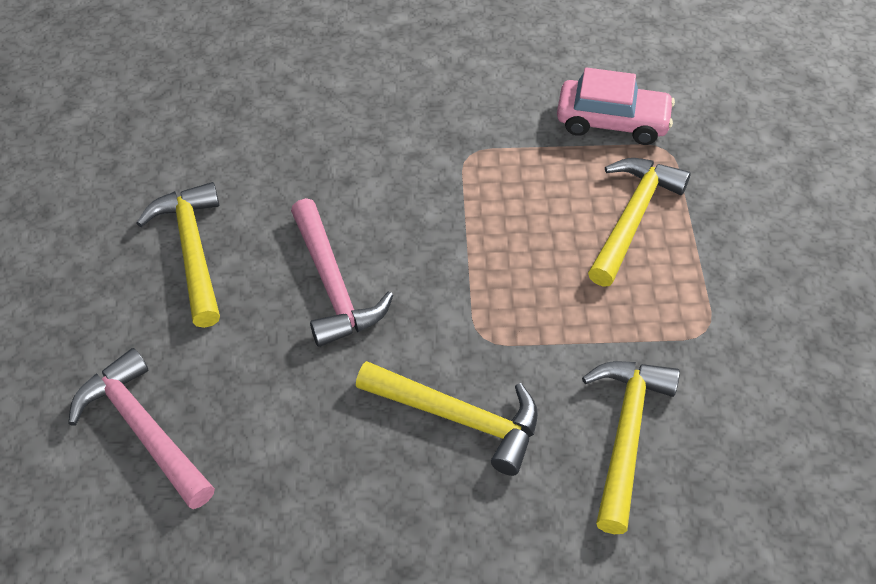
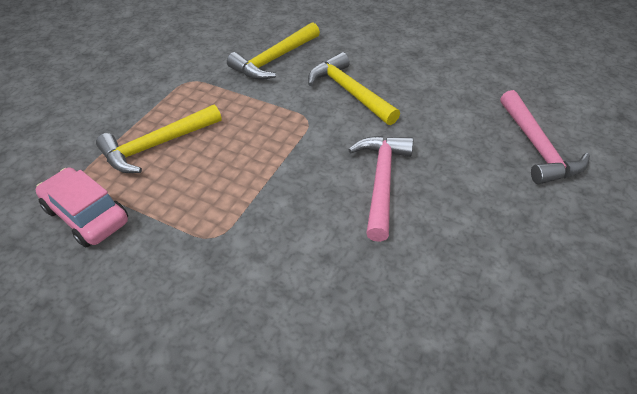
camera: 150 degrees left, 5 degrees down
yellow hammer [136,182,220,328] -> none

